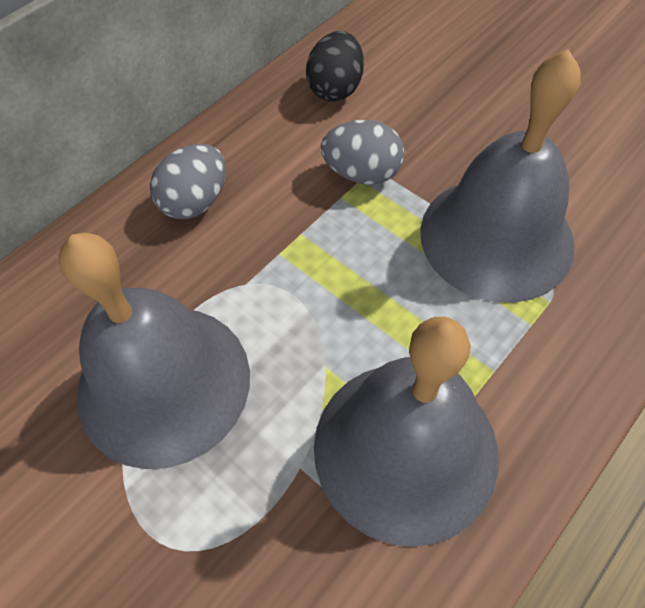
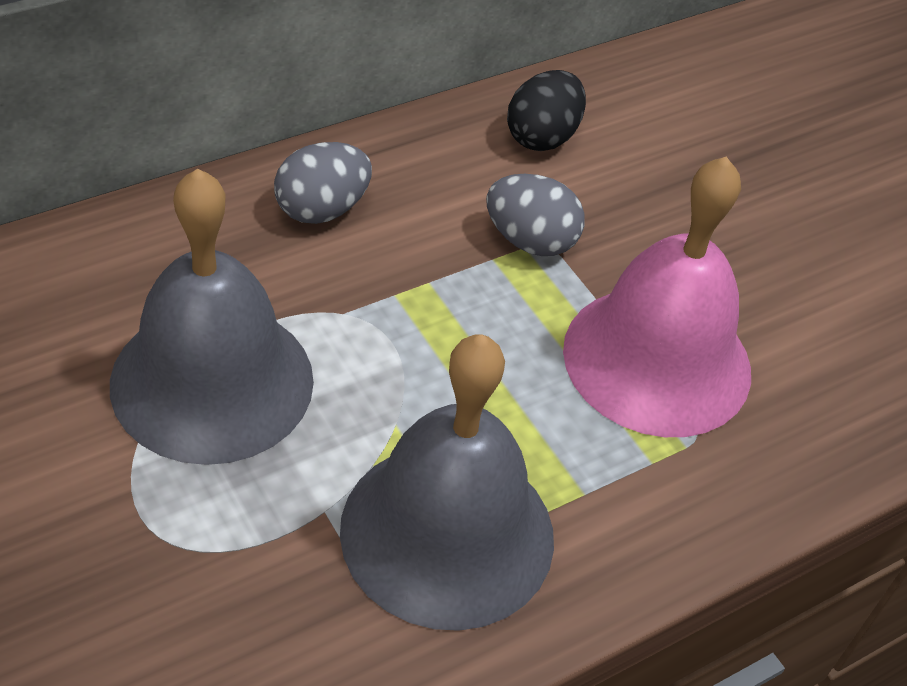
camera: 10 degrees right, 10 degrees down
grey bell [420,49,581,303] -> pink bell [563,156,751,437]

